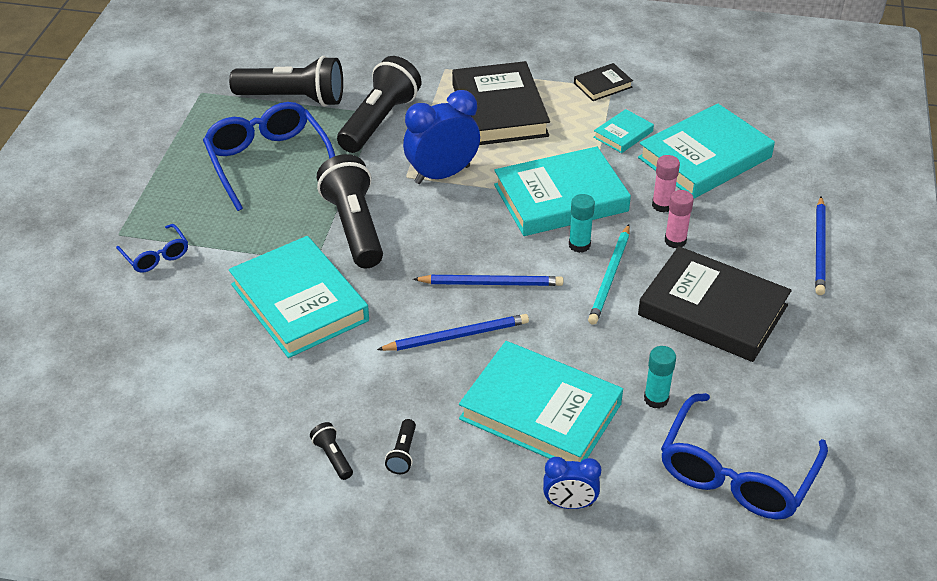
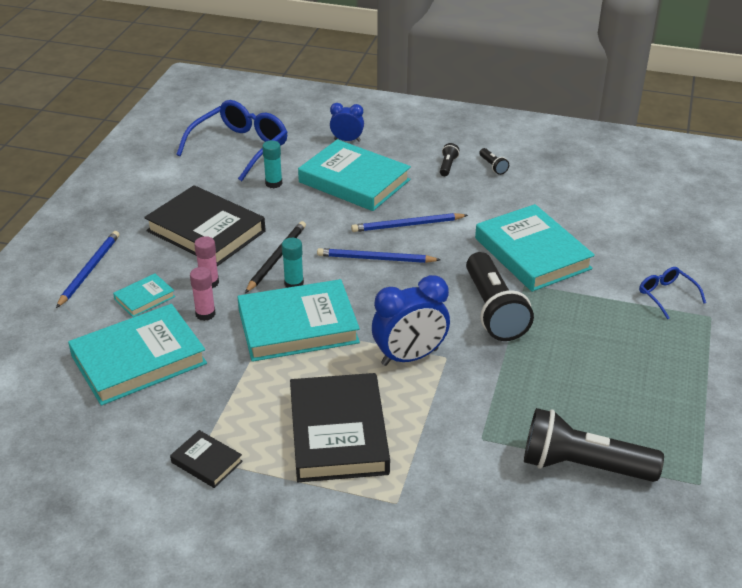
camera: 175 degrees left, 5 degrees down
blue glasses [203,102,335,211] -> none
black flashlight [337,56,421,153] -> none
black book [574,63,633,101] -> black book turned 60 degrees clockwise [170,430,243,488]
turquoise pencil [588,224,630,325] -> black pencil [245,221,306,293]
turquoise book [593,109,654,153] -> turquoise book moved to [113,274,175,317]

